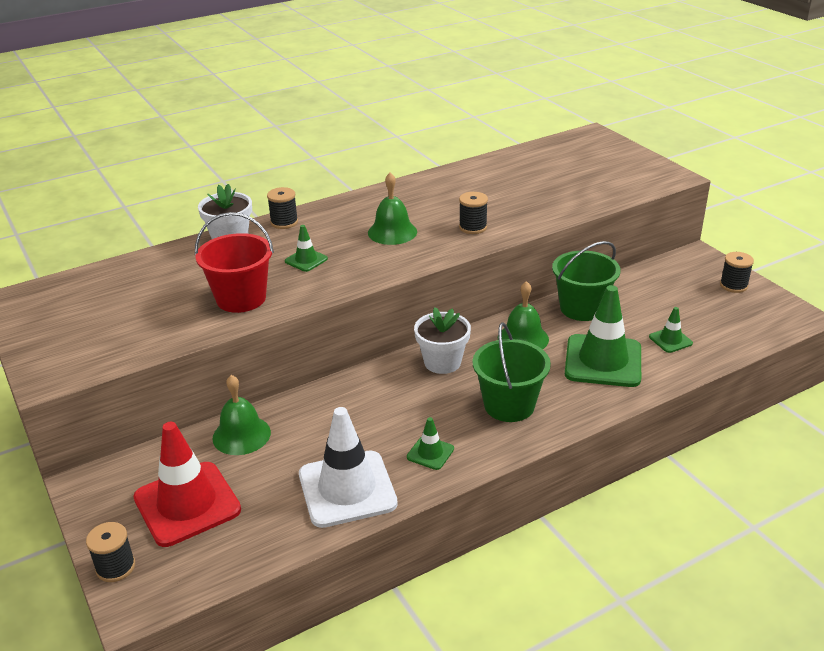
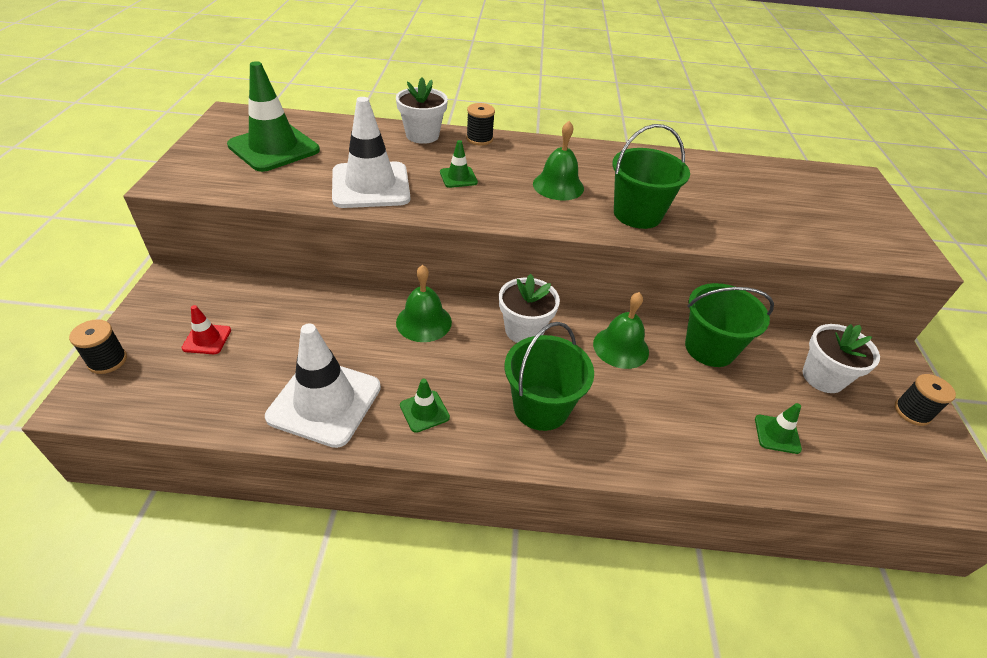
camera: 30 degrees right, 10 degrees up
red traffic cone [133,422,241,547] -> red traffic cone [182,305,231,354], size x0.46
red bucket [195,212,274,313] -> white traffic cone [332,97,410,208]
green bell [212,375,271,455] -> green bell moved to [396,265,452,342]
black spool [459,192,488,234] -> green bucket [612,124,690,229]
green traffic cone [565,285,641,387] -> green traffic cone moved to [227,61,320,172]
none -> white flower pot [803,324,880,393]

